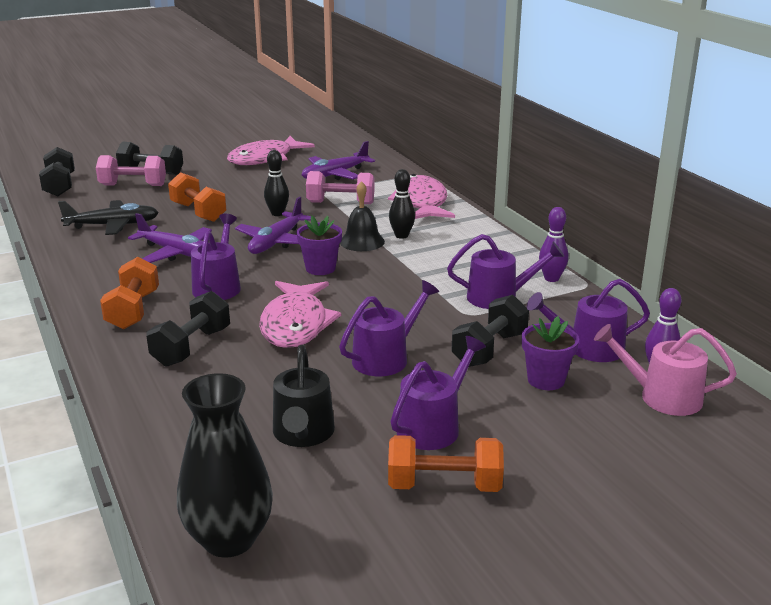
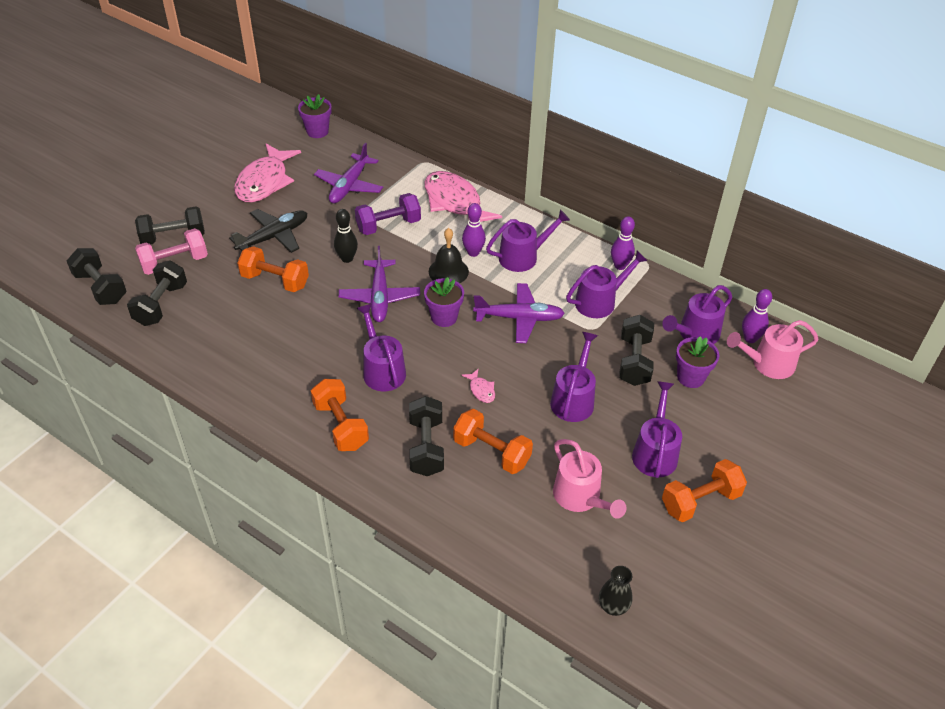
camera: 30 degrees left, 20 degrees up
black plane [58,200,159,235] -> black plane moved to [229,209,307,253]
purple plane [128,213,212,263] -> purple plane moved to [473,283,565,343]
black vase [177,373,273,558] -> black vase [599,566,633,616], size x0.51
pink fish [259,281,341,348] -> pink fish [462,369,495,403], size x0.40
black watering can [273,345,335,447] -> pink watering can [553,439,627,519]
pink dumbbell [306,171,374,204] -> purple dumbbell [355,193,421,235]
black bowling pin [389,169,415,239] -> purple bowling pin [462,203,486,257]
none -> black dumbbell [127,260,187,326]
none -> purple flower pot [298,94,332,138]
none -> orange dumbbell [453,409,533,474]
none -> purple watering can [486,210,570,272]

